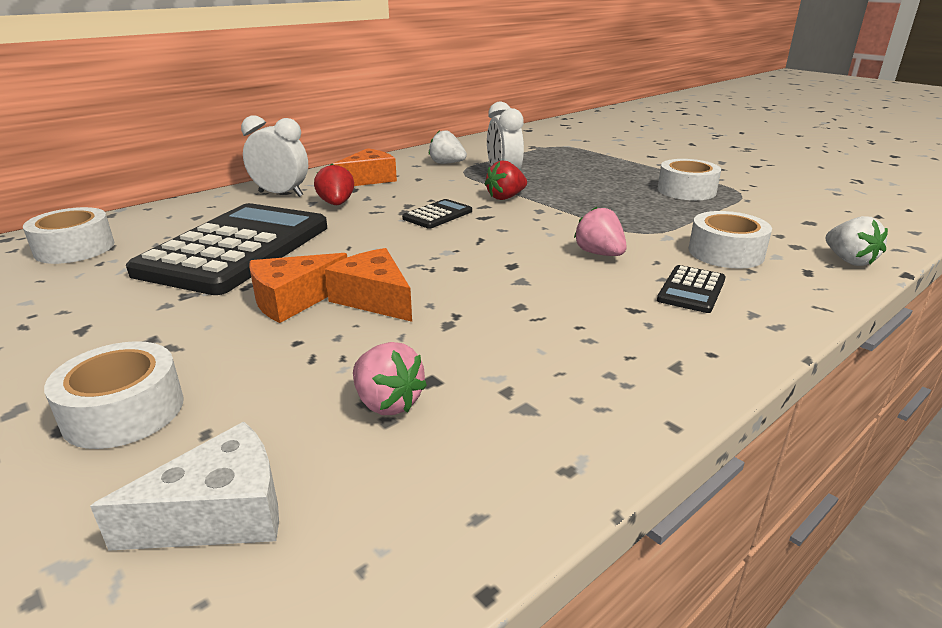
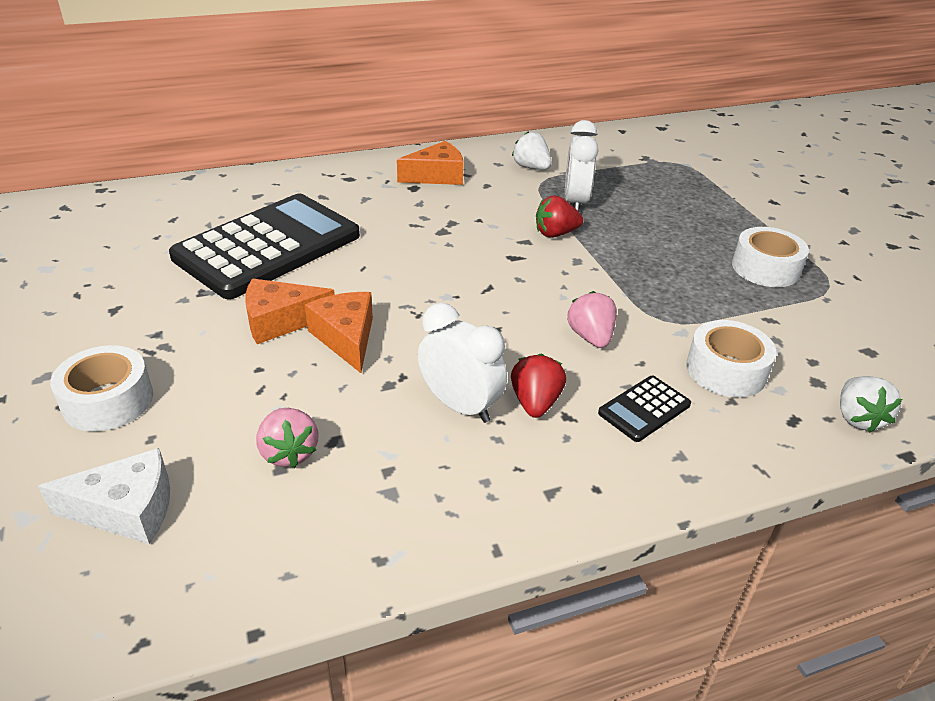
camera: 20 degrees right, 10 degrees up
white tape [23,207,114,264] -> none
white clock [241,115,308,197] -> white clock moved to [418,303,507,423]
red strawberry [314,164,354,205] -> red strawberry moved to [511,354,566,418]
black calculator [402,199,472,229] -> none

